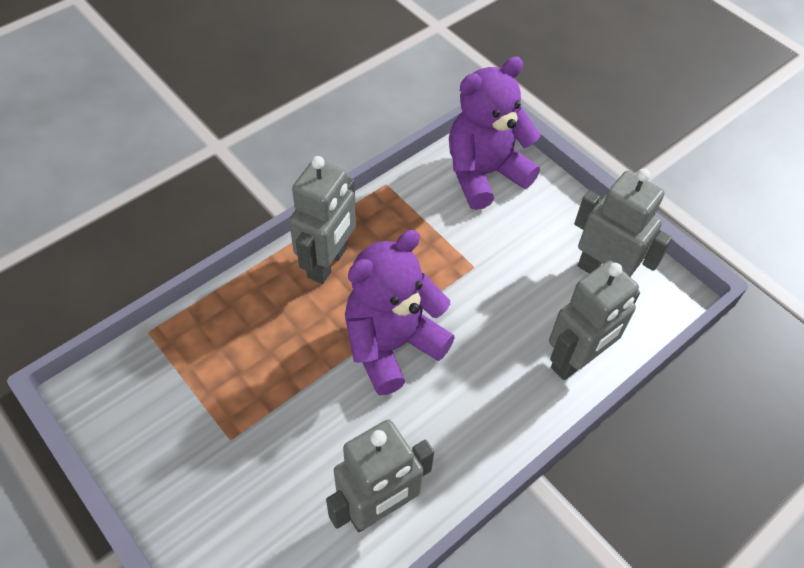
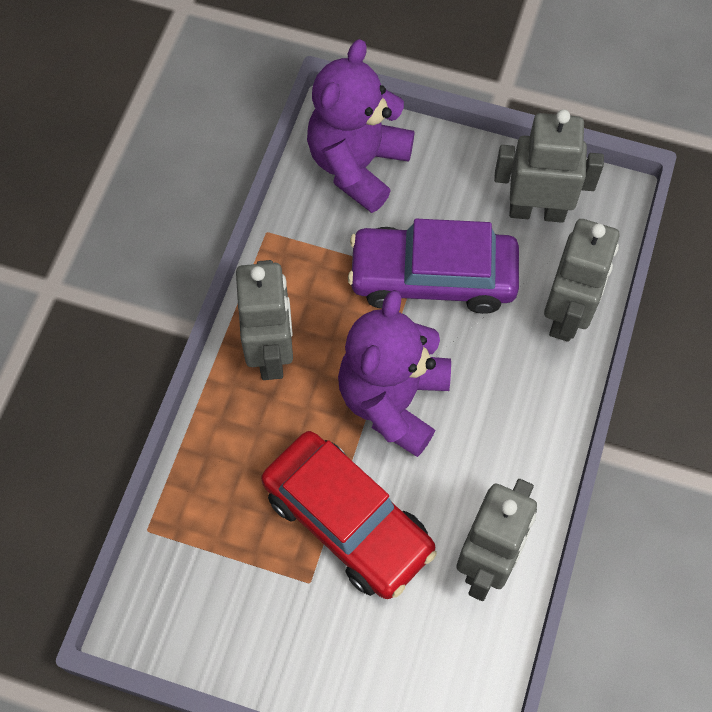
camera: 30 degrees left, 10 degrees up
none -> red car [261,431,437,599]
none -> purple car [348,219,519,314]

